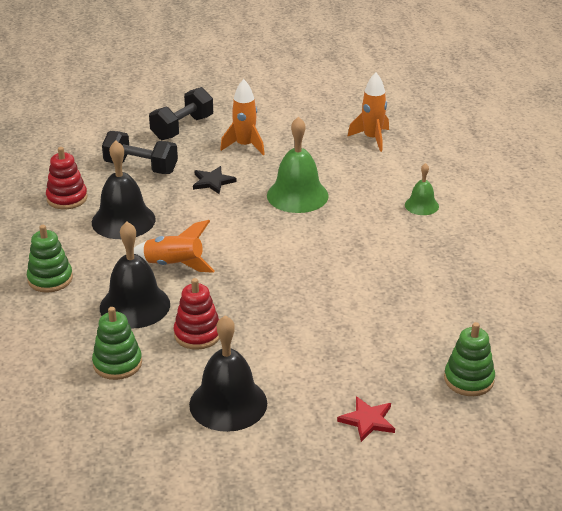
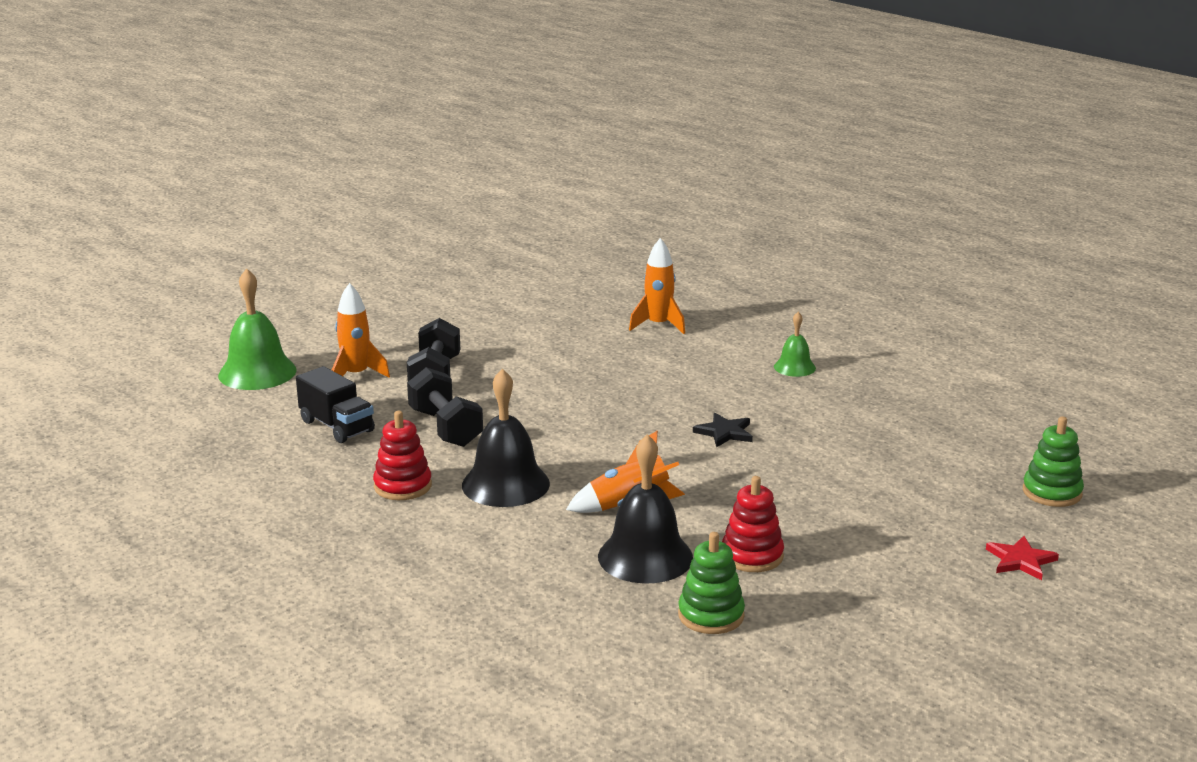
camera: 35 degrees left, 10 degrees down
green stacking toy [27,225,73,293] -> none
black dumbbell [102,131,178,174] -> black dumbbell turned 75 degrees clockwise [407,367,483,447]
black bell [189,315,267,432] -> none
black star [193,166,237,194] -> black star moved to [693,413,753,448]
orange rocket [220,79,265,155] -> orange rocket moved to [332,283,390,378]
green bell [267,116,329,213] -> green bell moved to [218,268,297,390]
none -> black truck [296,366,375,443]

